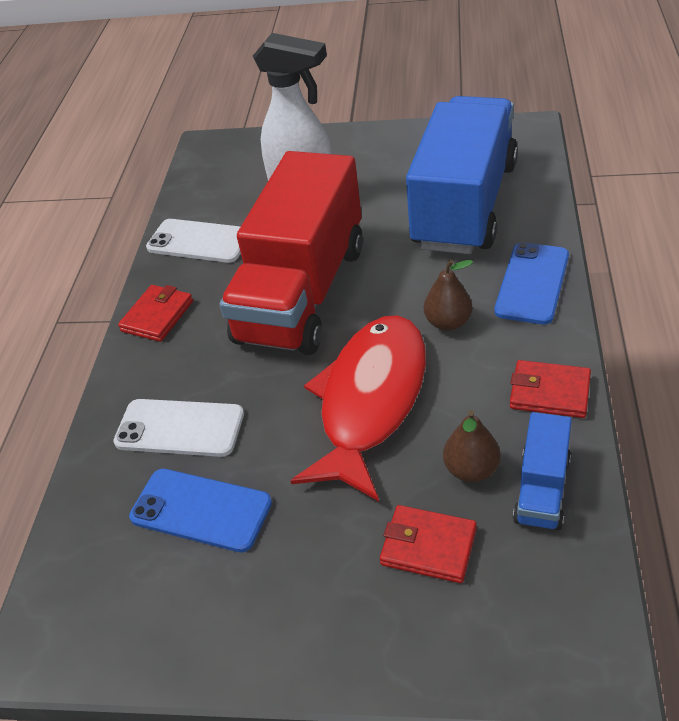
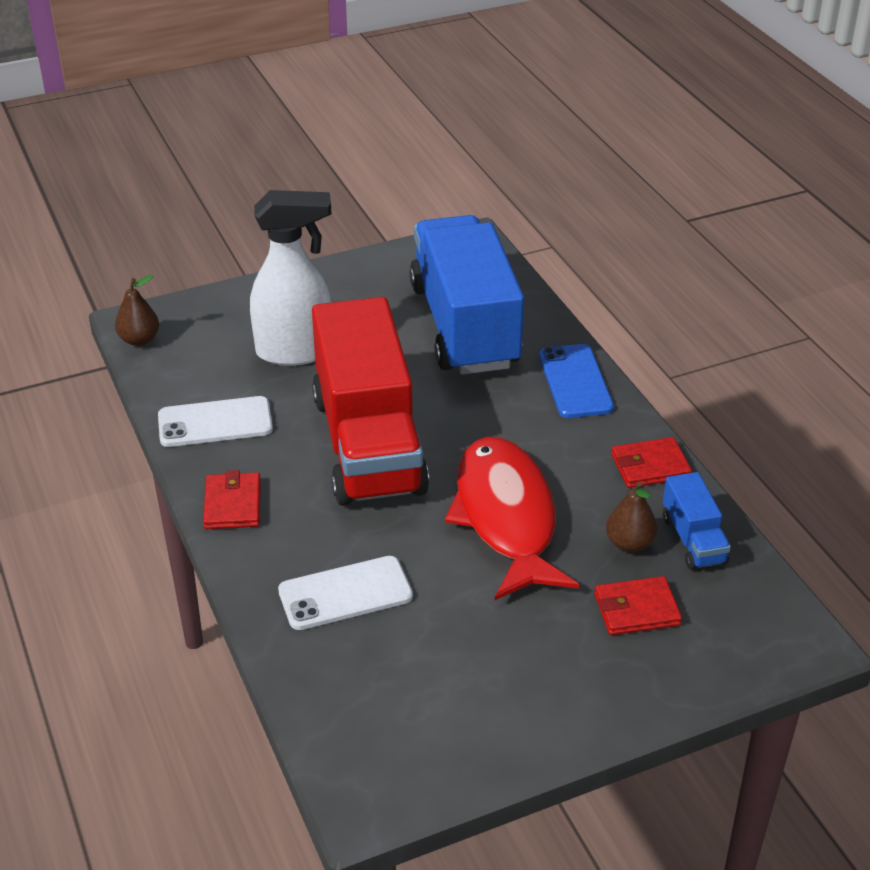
camera: 35 degrees left, 5 degrees down
blue phone [129,469,272,553] -> none
brown pear [424,259,473,331] -> brown pear moved to [115,275,159,346]

